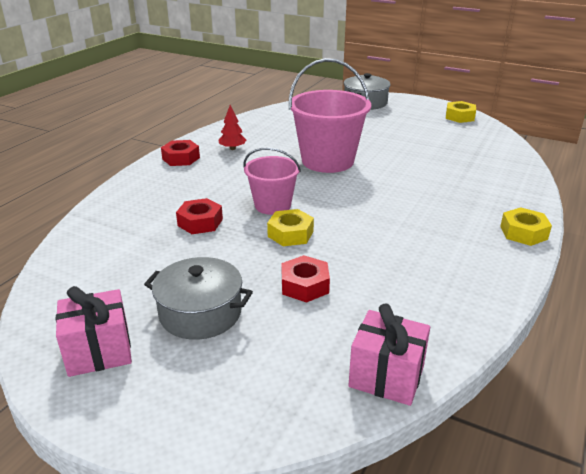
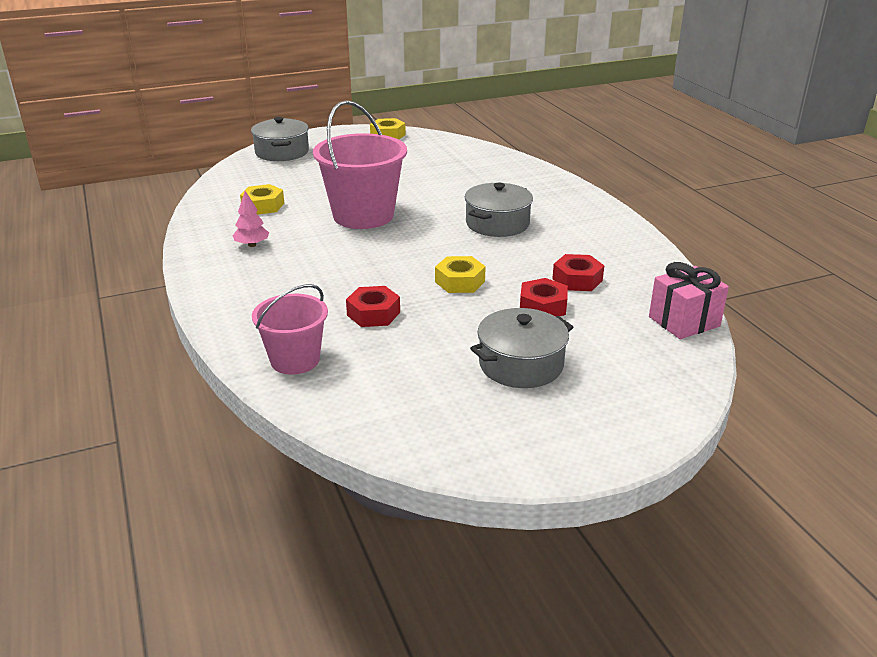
camera: 50 degrees left, 0 degrees up
pink gift [56,286,132,377] -> none
red nut [161,140,200,166] -> red nut moved to [552,254,604,291]
red tree [218,105,246,150] -> pink tree [233,191,269,247]
pink bucket [244,148,301,215] -> pink bucket moved to [252,284,328,375]
yellow nut [500,207,552,246] -> yellow nut moved to [240,184,284,215]
none -> grey pot [465,183,533,237]

